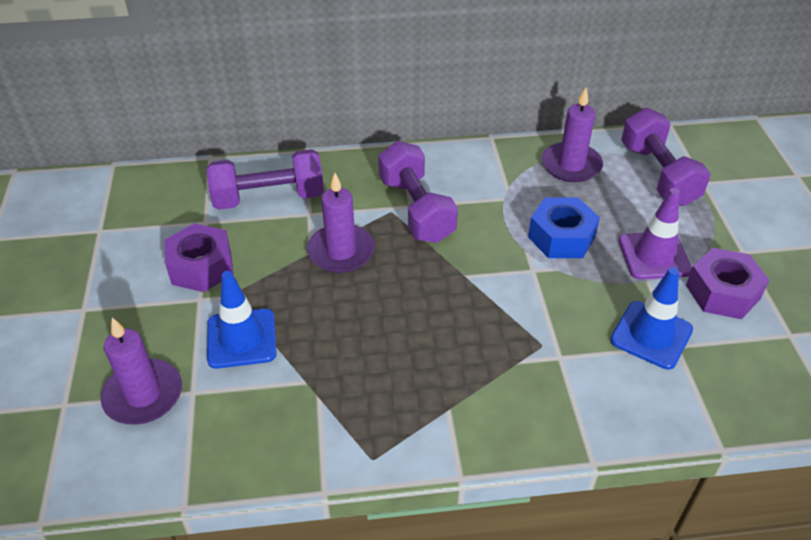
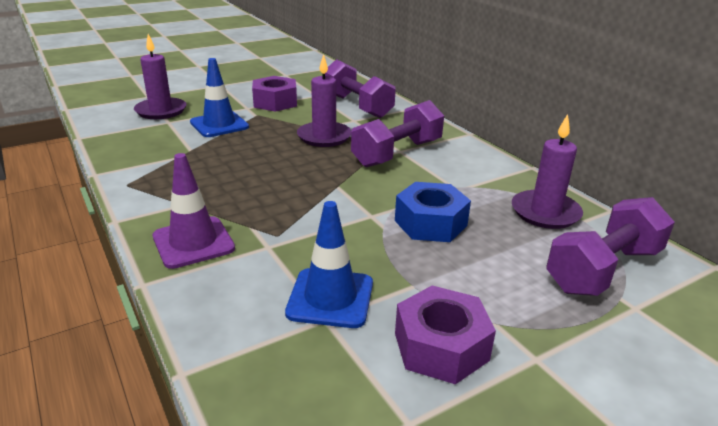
camera: 65 degrees right, 15 degrees down
purple traffic cone [619,188,692,279] -> purple traffic cone moved to [153,153,235,269]

